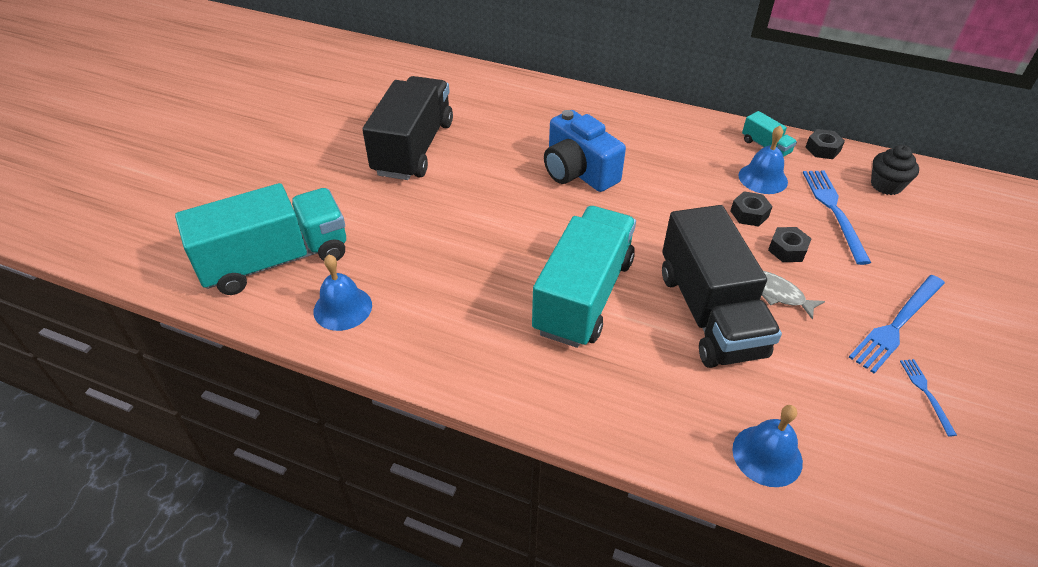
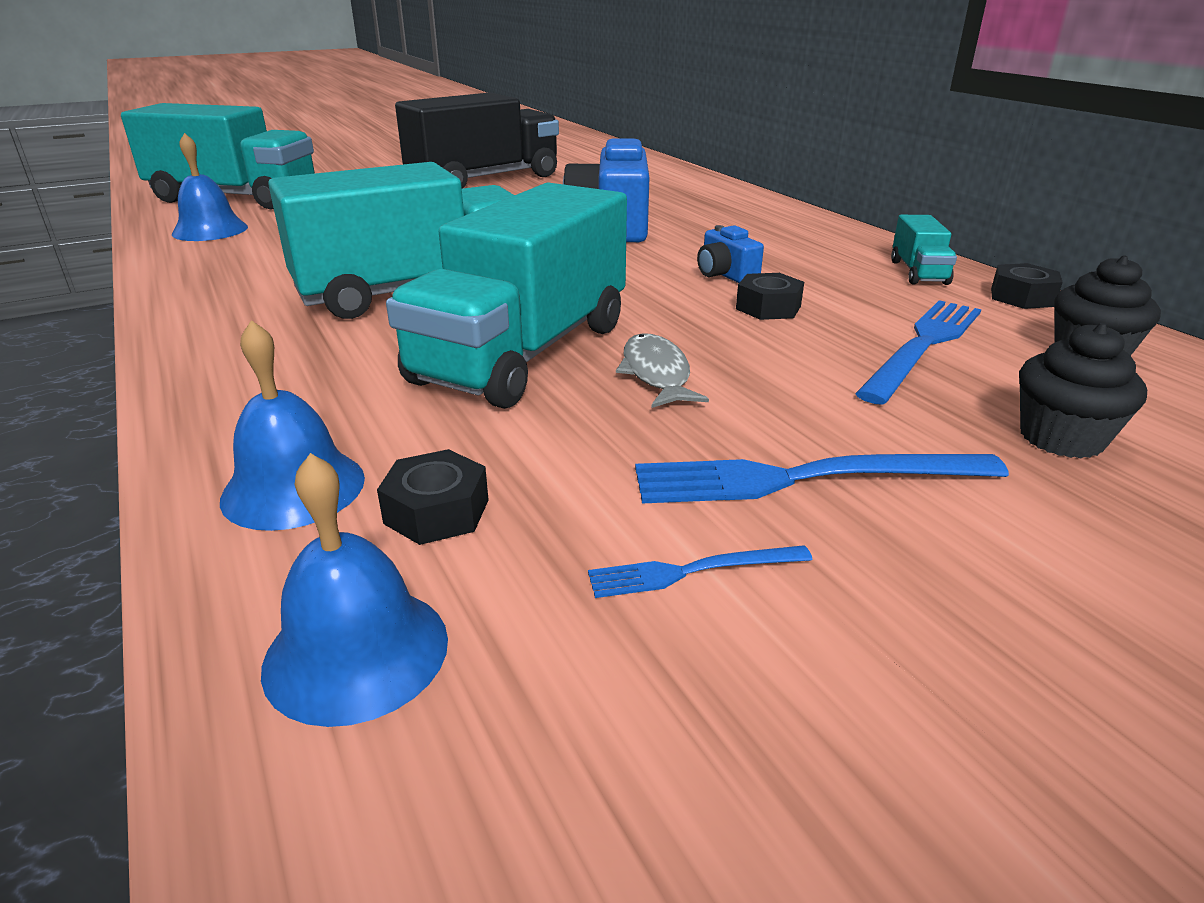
camera: 40 degrees right, 15 degrees down
black truck [662,205,782,368] -> turquoise truck [386,182,627,409]
blue bell [739,126,788,194] -> blue bell moved to [261,453,448,727]
black nut [768,227,812,262] -> black nut moved to [377,449,489,545]
blue fork [900,359,957,437] -> blue fork turned 135 degrees counterclockwise [588,545,813,598]
none -> blue camera [697,225,764,283]
none -> black cupcake [1019,323,1147,458]

